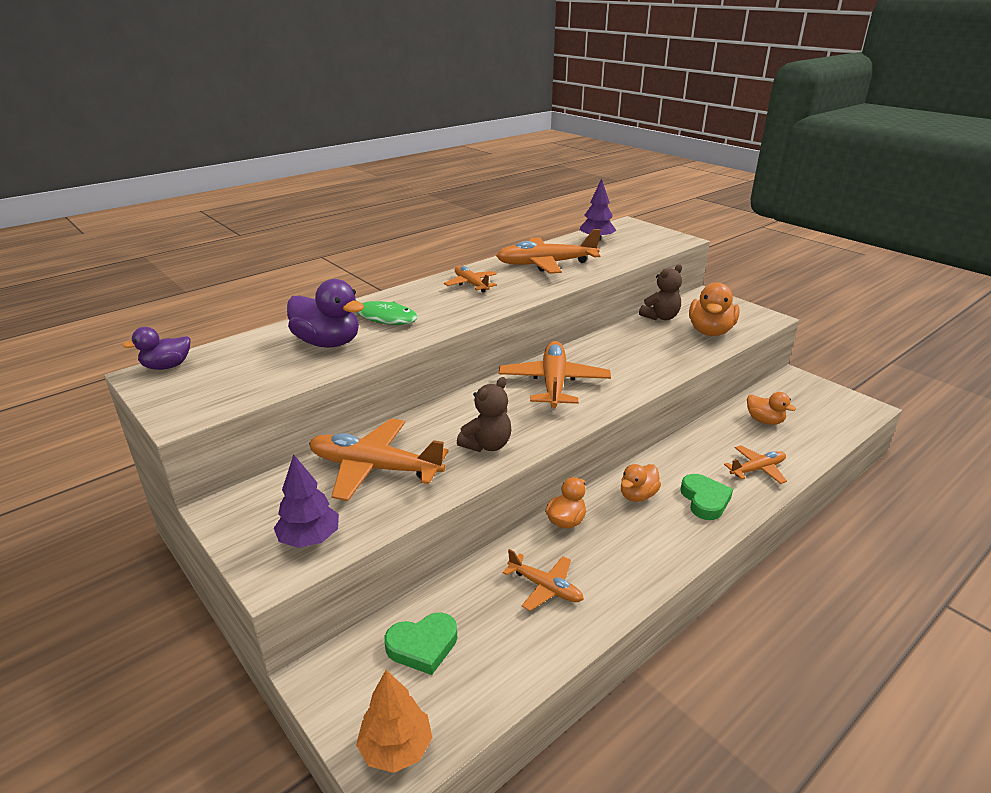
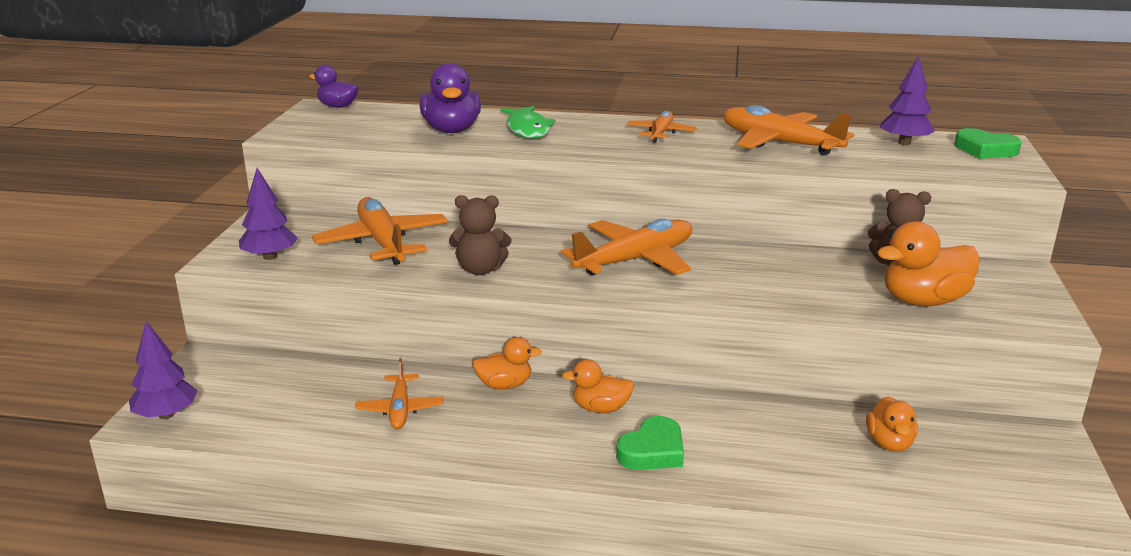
camera: 50 degrees right, 5 degrees down
orange tree [356,670,433,773] -> purple tree [129,321,197,419]
green heart [384,612,457,675] -> green heart moved to [955,128,1022,159]
orange plane [724,445,787,484] -> none

